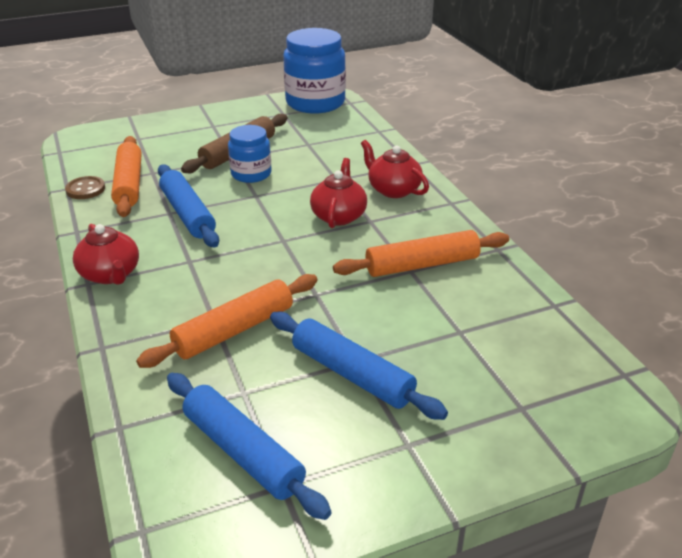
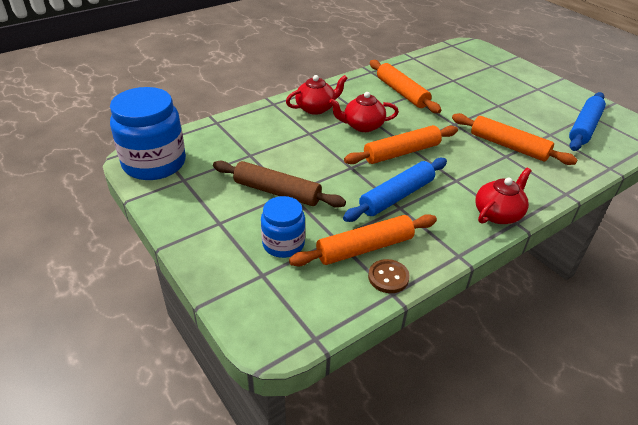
camera: 105 degrees left, 5 degrees up
blue jar [228,125,272,183] -> blue jar moved to [261,196,305,258]
blue rolling pin [270,312,448,420] -> none
red teapot [361,140,429,198] -> red teapot turned 150 degrees counterclockwise [286,75,348,115]
none -> orange rolling pin [344,125,458,164]

